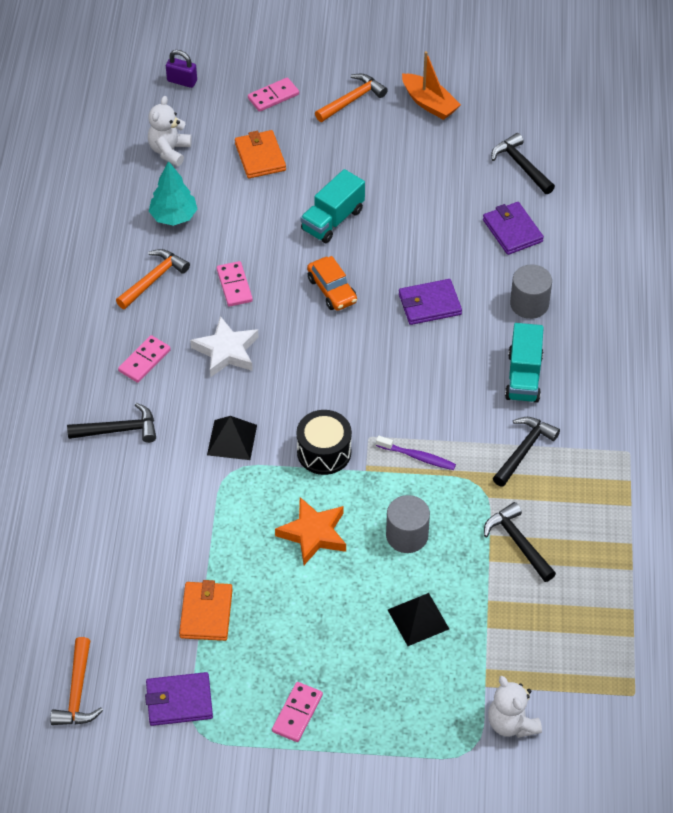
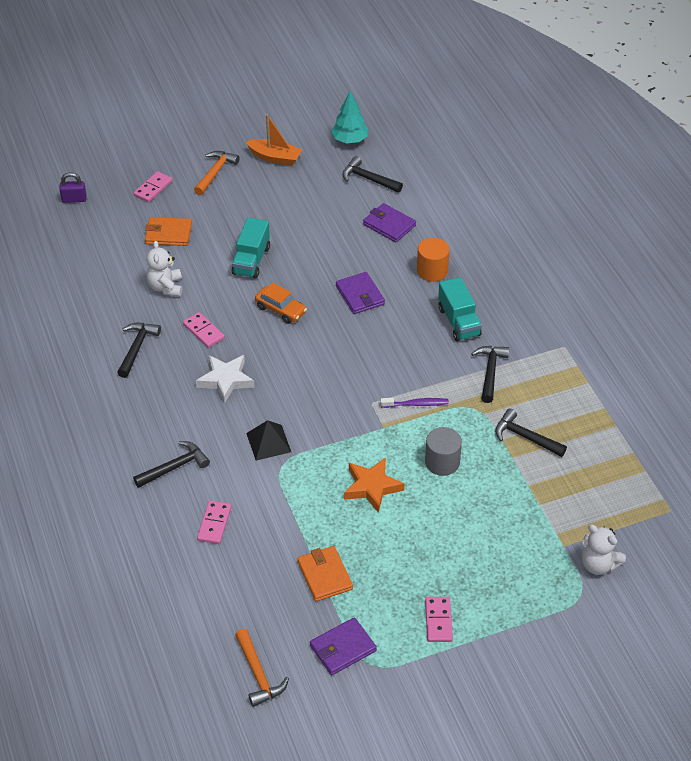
camera: 25 degrees left, 5 degrees down
orange hammer [116,249,190,309] -> black hammer [117,323,161,378]
pink domino [118,335,171,383] -> pink domino moved to [197,501,231,544]
white teddy bear [148,96,192,166] -> white teddy bear moved to [146,241,182,297]
turquoise tree [149,161,197,226] -> turquoise tree moved to [331,91,368,143]
orange wallet [235,130,286,179] -> orange wallet turned 45 degrees counterclockwise [145,217,192,246]
black drum [297,410,352,475] -> none
black pyramid [388,593,449,646] -> none
purple wallet [399,279,462,325] -> purple wallet turned 75 degrees counterclockwise [336,272,385,314]
grey cylinder [510,264,552,319] -> orange cylinder [417,238,450,282]

